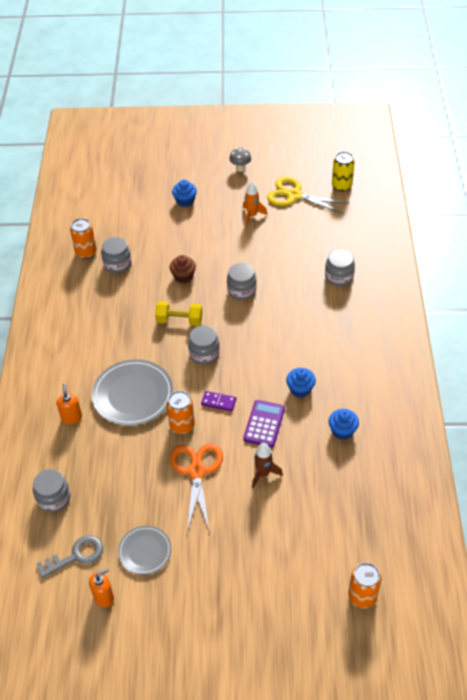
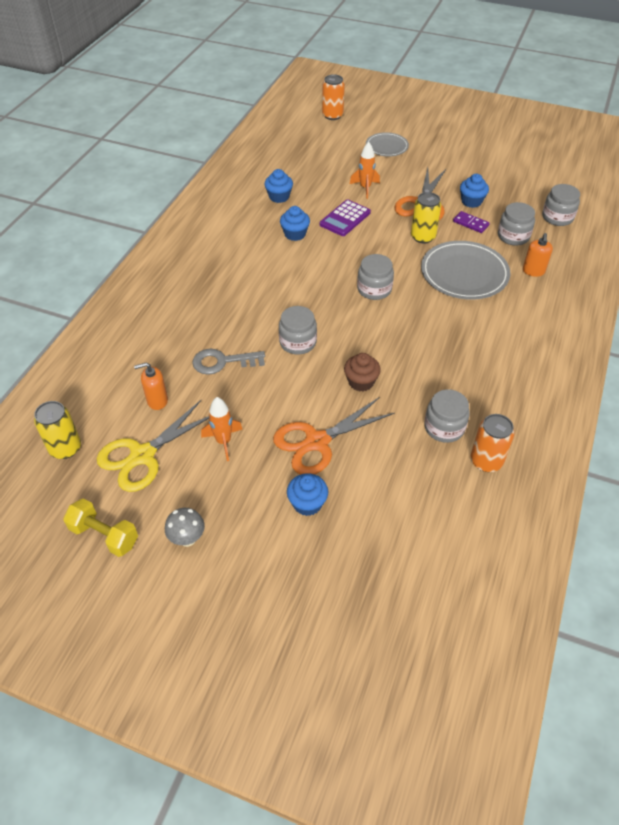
camera: 160 degrees left, 0 degrees up
grey key [36,535,103,578] -> grey key moved to [192,349,265,375]
orange soap dispenser [89,568,114,608] -> orange soap dispenser moved to [134,363,168,410]
grey plate [118,526,172,575] -> grey plate moved to [366,132,409,157]
yellow dumbbell [155,301,202,326] -> yellow dumbbell moved to [63,498,138,557]
orange can [167,391,195,434] -> yellow can [411,192,441,244]
purple domino [201,391,236,411] -> purple domino moved to [453,211,490,233]
brown rocket [252,443,283,488] -> orange rocket [350,142,380,199]
yellow scissors [267,177,349,213] -> yellow scissors turned 90 degrees clockwise [97,400,209,492]
grey jar [325,249,355,286] -> grey jar moved to [498,202,535,246]
none -> orange scissors [273,398,395,475]
none -> blue cupcake [460,174,489,208]

